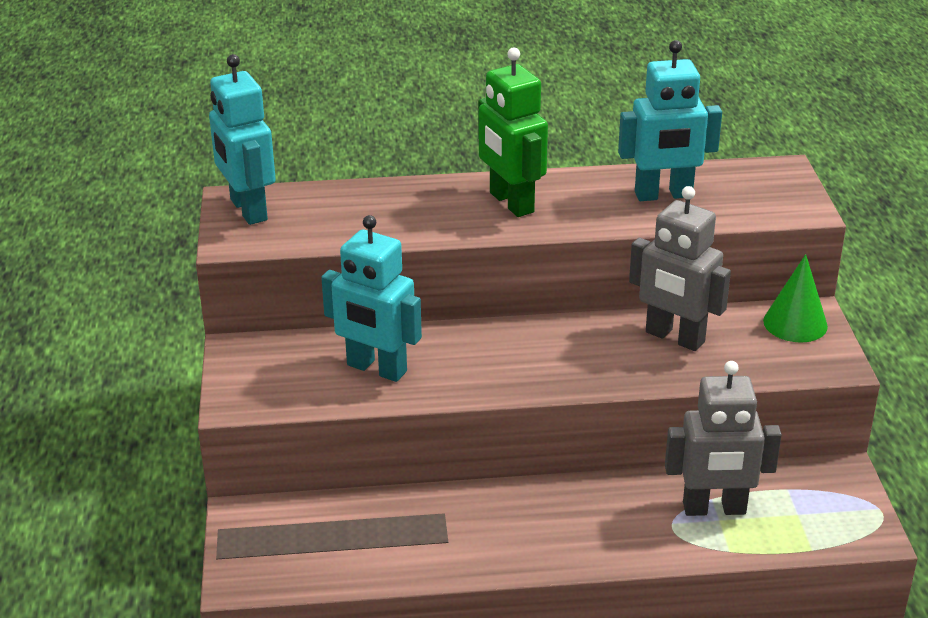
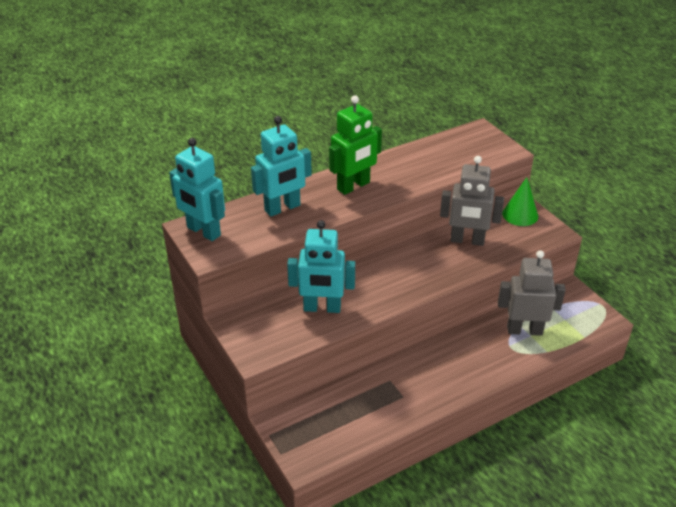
camera: 25 degrees left, 5 degrees up
green robot [478,48,548,217] -> green robot turned 75 degrees counterclockwise [329,95,382,195]
turquoise robot [618,40,722,201] -> turquoise robot moved to [251,116,312,217]
grey robot [665,361,782,516] -> grey robot turned 150 degrees counterclockwise [498,250,566,336]

